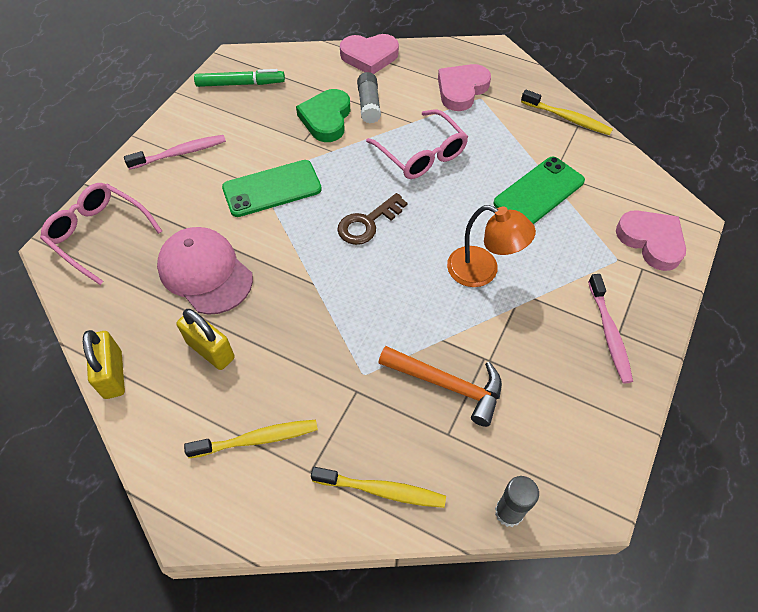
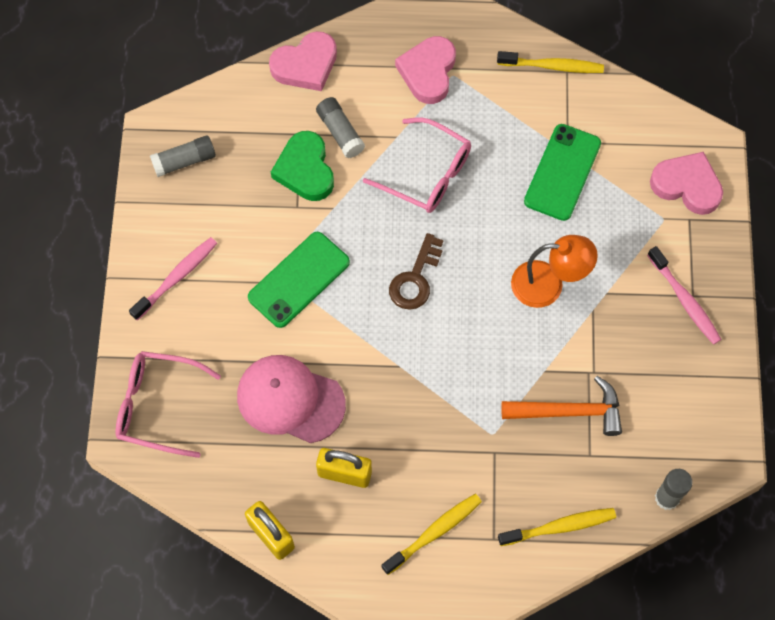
camera: 25 degrees left, 10 degrees up
green marker [194,69,285,87] -> grey glue stick [150,135,216,177]

